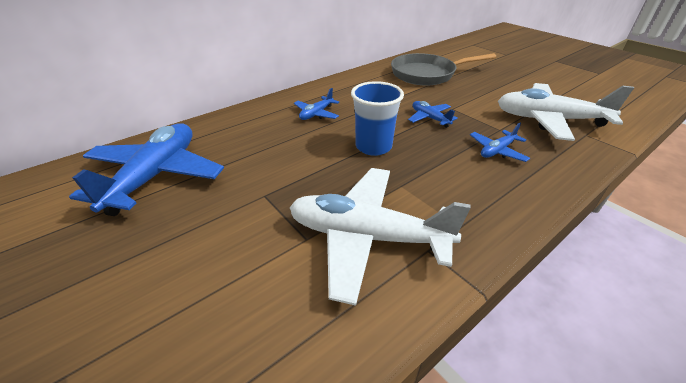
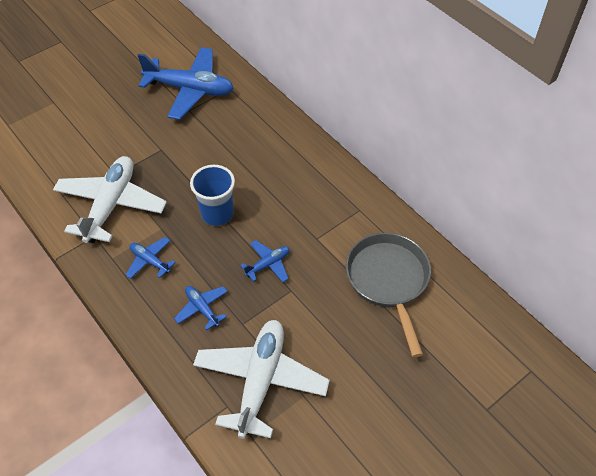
camera: 90 degrees right, 15 degrees up
blue plane [294,88,339,120] -> blue plane moved to [126,237,176,279]

